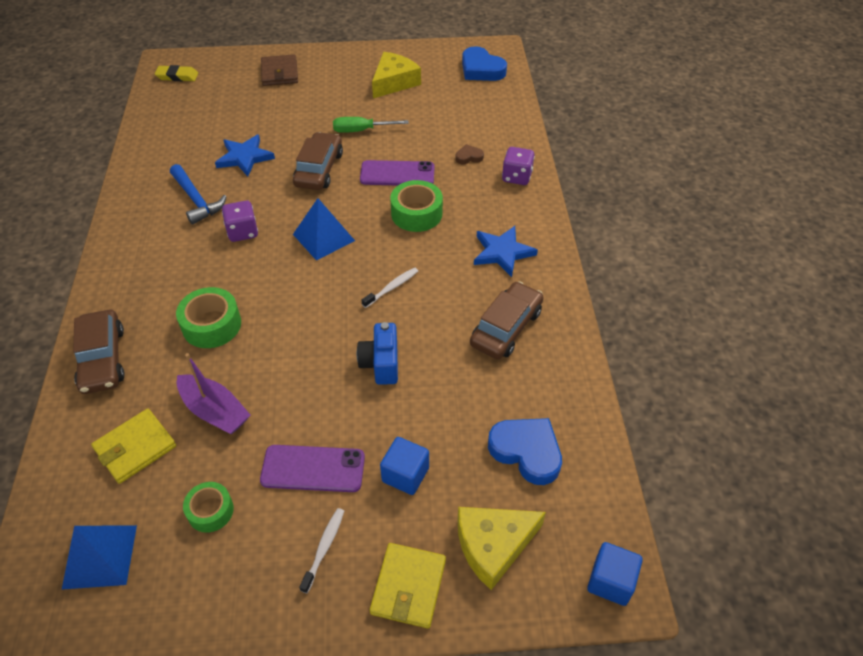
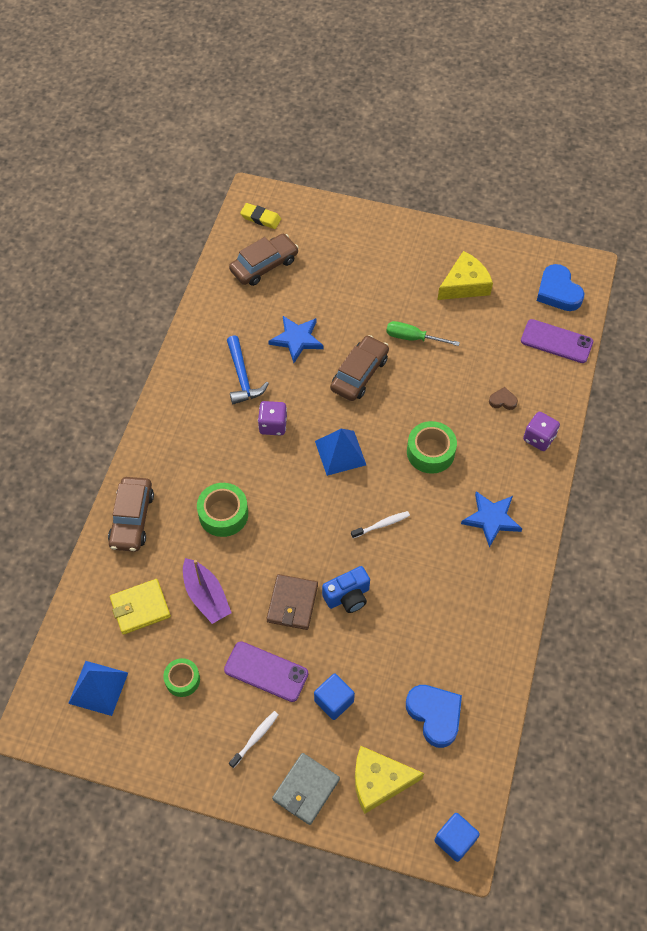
camera: 20 degrees right, 10 degrees up
brown wallet [261,54,298,86] -> brown wallet moved to [266,574,318,630]
blue camera [357,322,398,385] -> blue camera turned 135 degrees counterclockwise [322,566,370,613]
purple phone [360,160,435,186] -> purple phone moved to [521,319,593,363]
yellow wallet [370,543,446,629] -> grey wallet [272,753,340,825]
brown car [470,281,544,359] -> brown car moved to [229,234,299,286]

